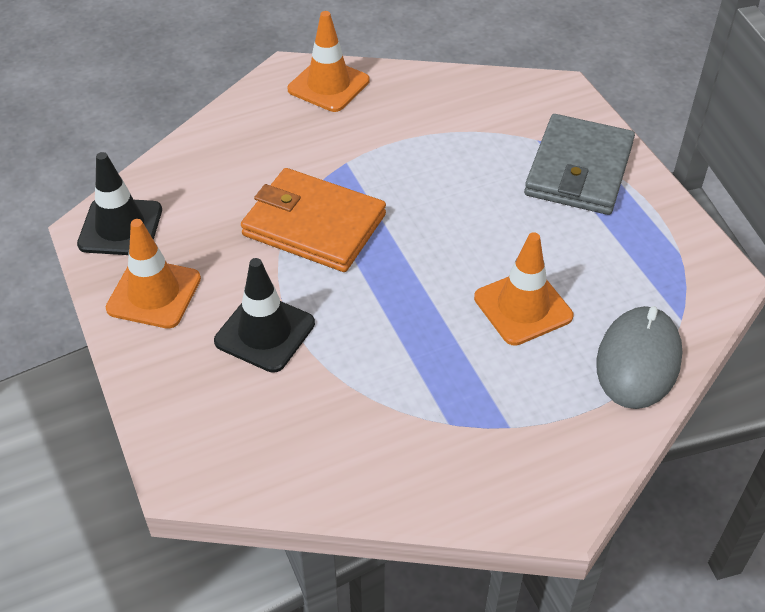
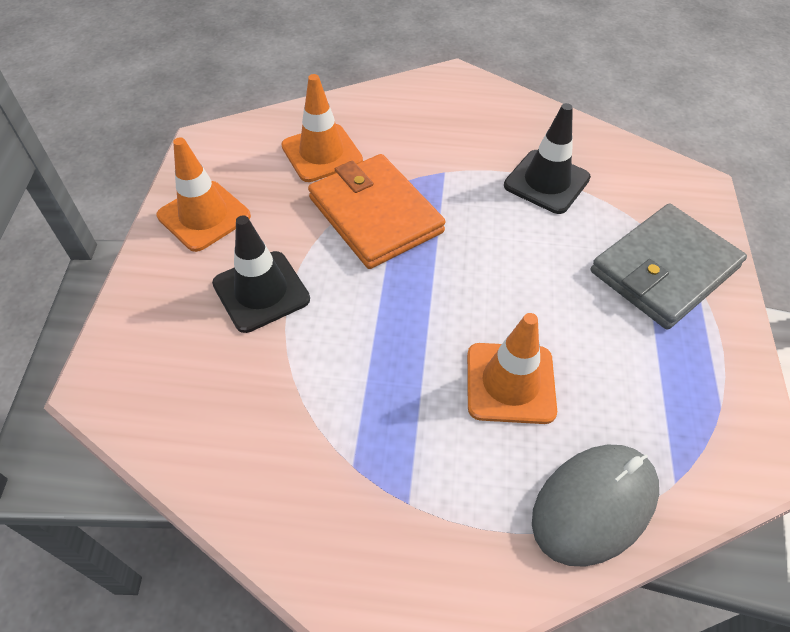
camera: 30 degrees right, 5 degrees up
black traffic cone [77,152,162,255] -> black traffic cone moved to [504,103,591,214]
orange traffic cone [288,11,369,112] -> orange traffic cone moved to [281,74,363,182]

